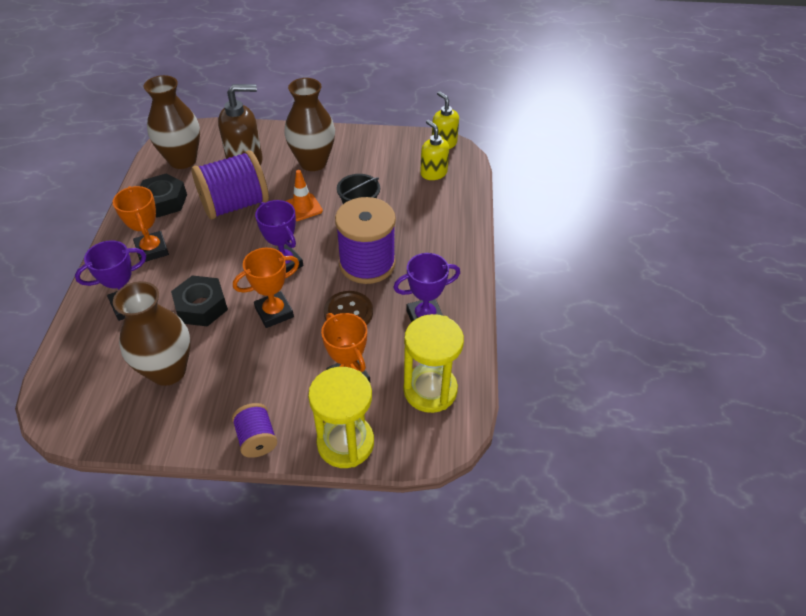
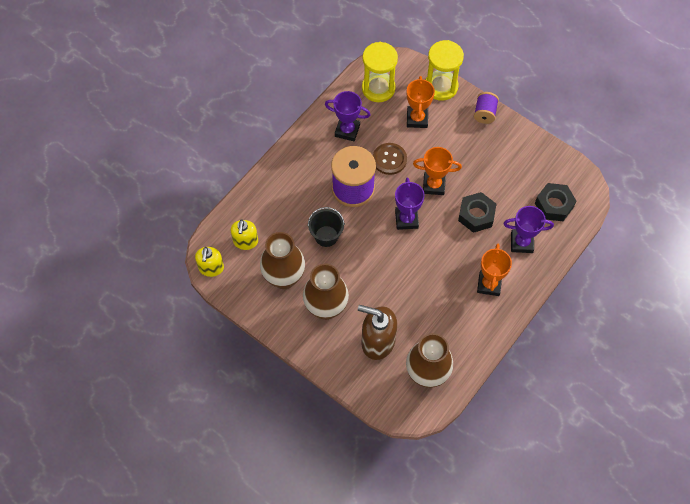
camera: 145 degrees left, 15 degrees up
brown vase [113,281,190,386] -> brown vase moved to [260,232,305,289]
black nut [140,173,187,218] -> black nut moved to [535,183,576,221]
purple spool [192,150,269,219] -> none
orange traffic cone [286,170,323,221] -> none

